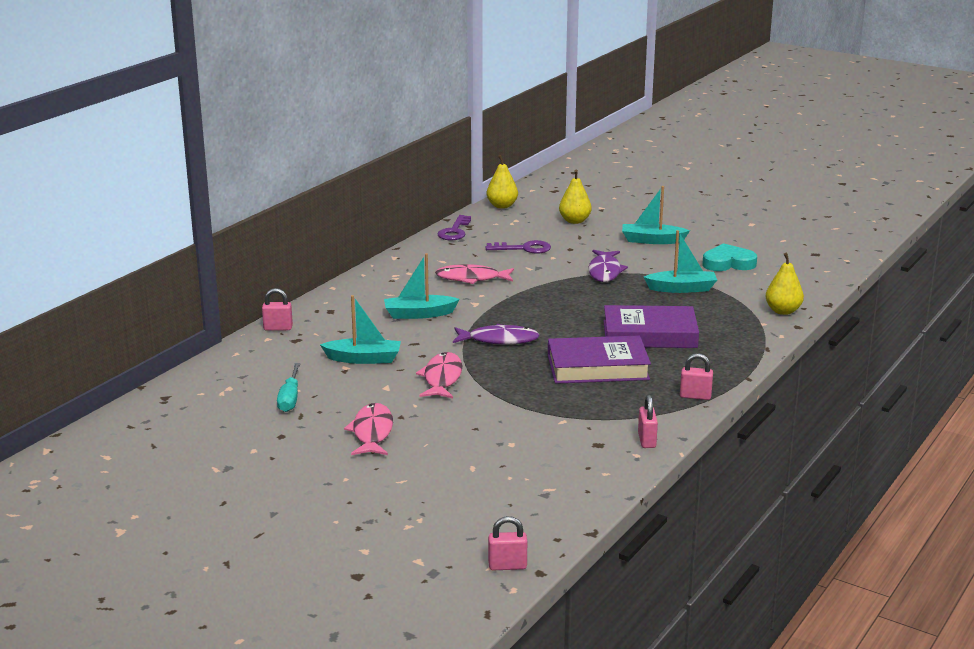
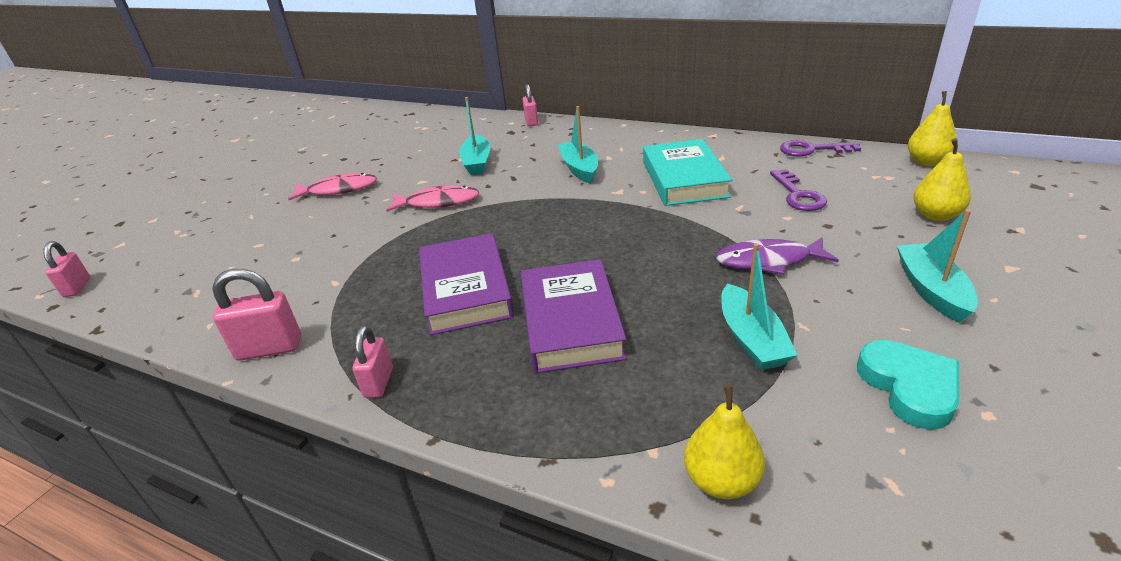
camera: 85 degrees right, 10 degrees up
turquoise screwdriver [277,363,300,412] -> none
pink fish [435,264,514,284] -> turquoise book [643,139,732,206]
purple fish [453,324,540,345] -> none
pink padlock [638,395,658,448] -> pink padlock [212,269,301,361], size x1.52

